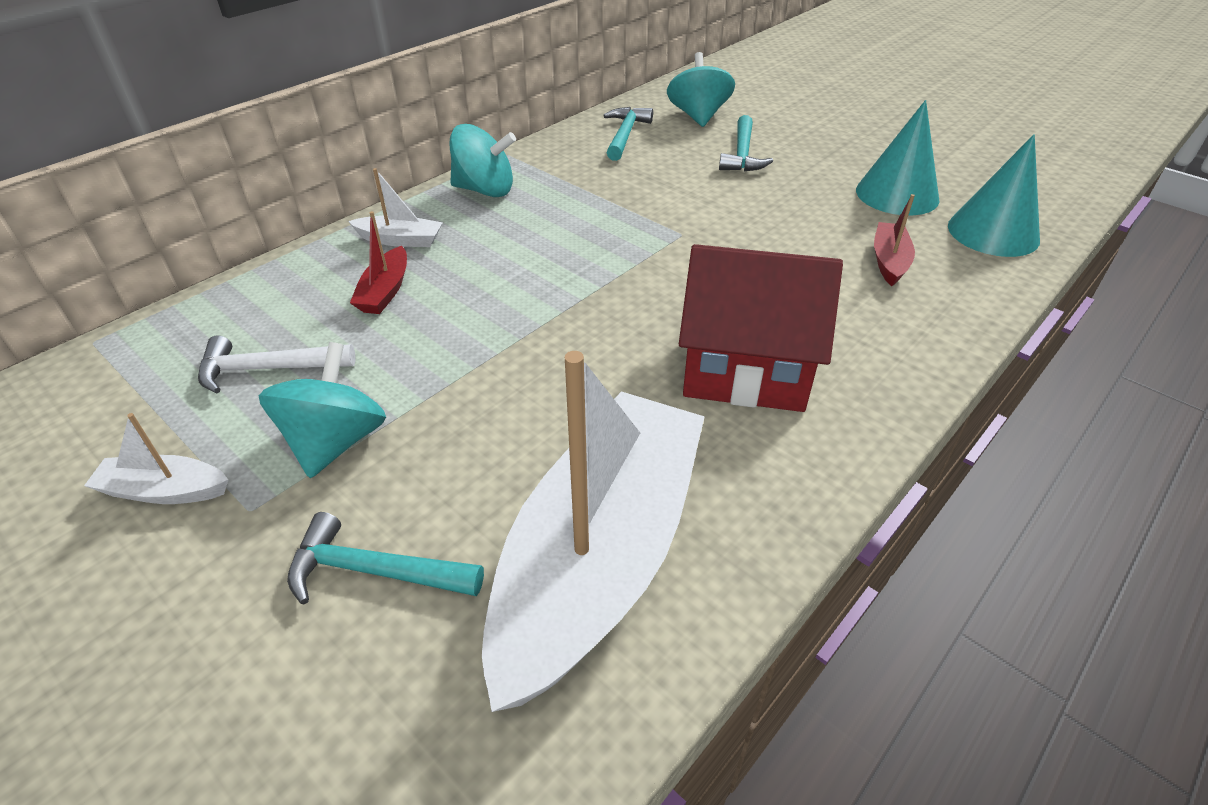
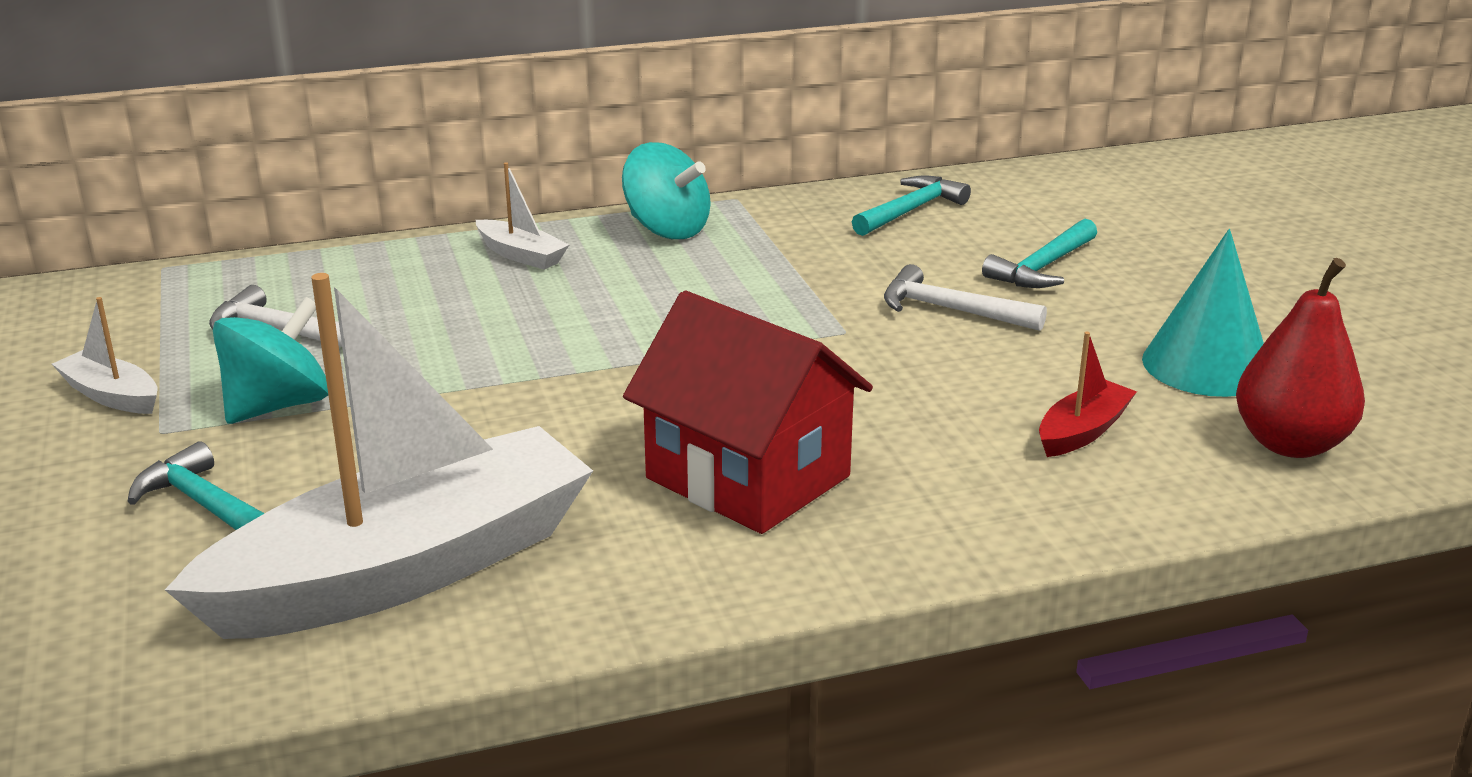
camera: 30 degrees right, 15 degrees down
red boat [350,211,407,314] -> none
turquoise spinning top [667,52,735,127] -> none
turquoise cone [948,134,1040,257] -> red pear [1236,258,1365,458]
none -> white hammer [884,264,1047,331]

